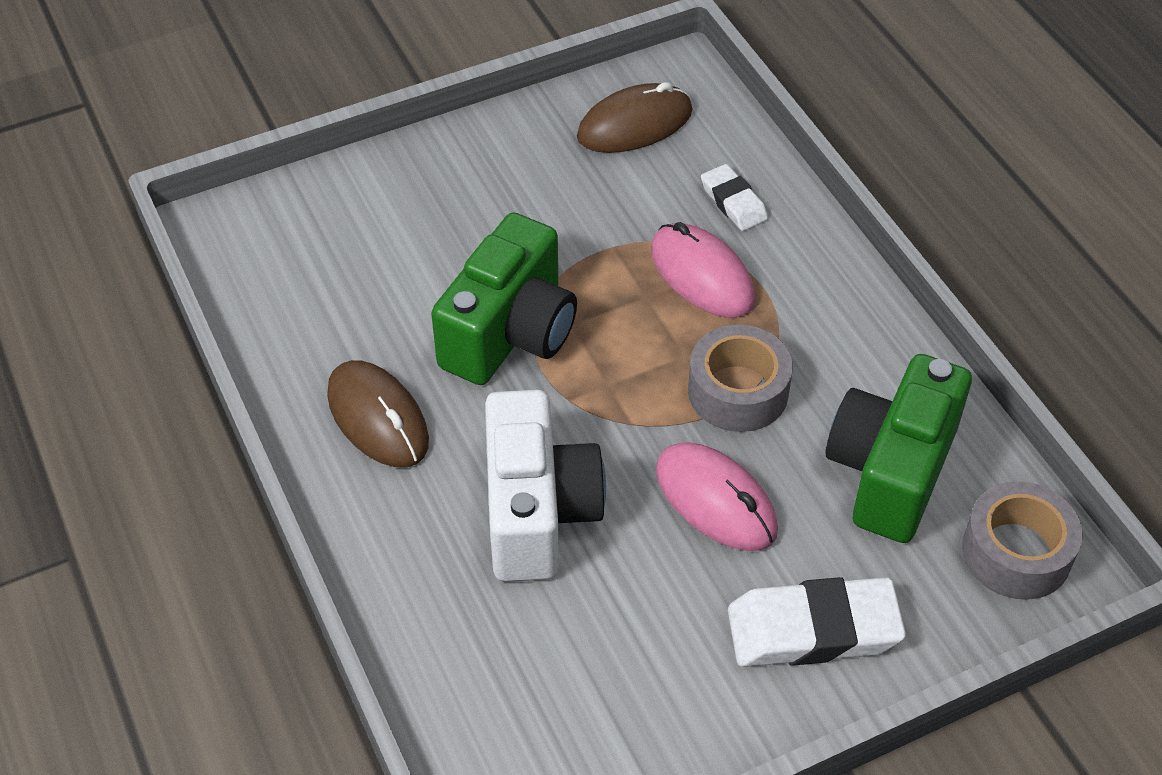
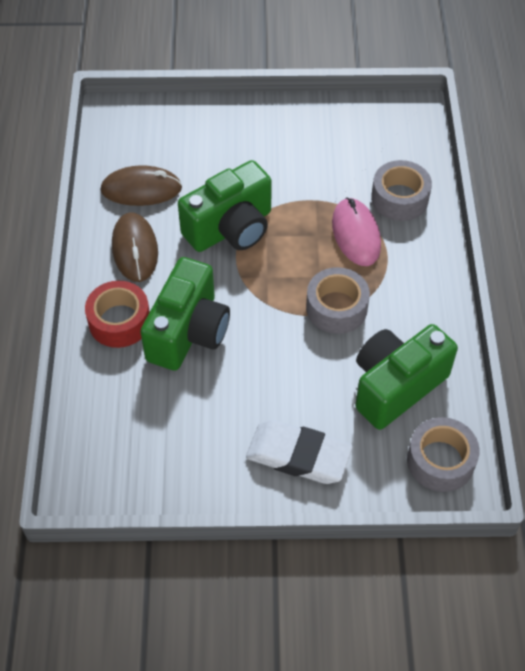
camera: 25 degrees right, 5 degrees up
white camera [485,390,606,582] -> green camera [140,257,230,371]
brown mouse [577,82,692,153] -> brown mouse moved to [101,165,182,206]
pink mouse [656,442,778,551] -> none
white eraser [701,164,768,231] -> grey tape [371,160,432,221]
none -> red tape [85,281,150,348]

